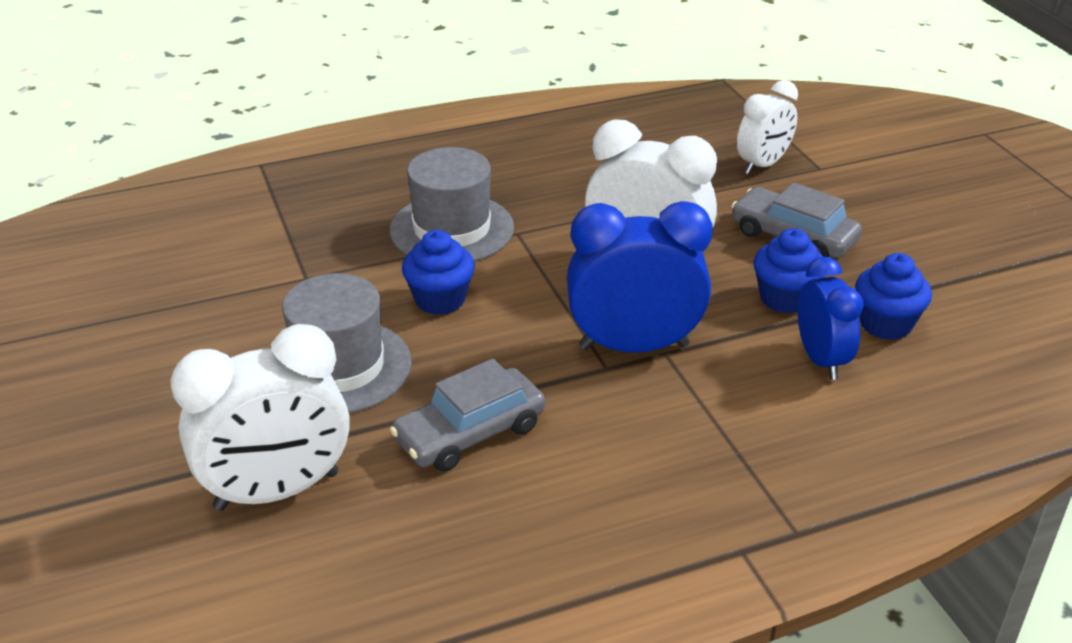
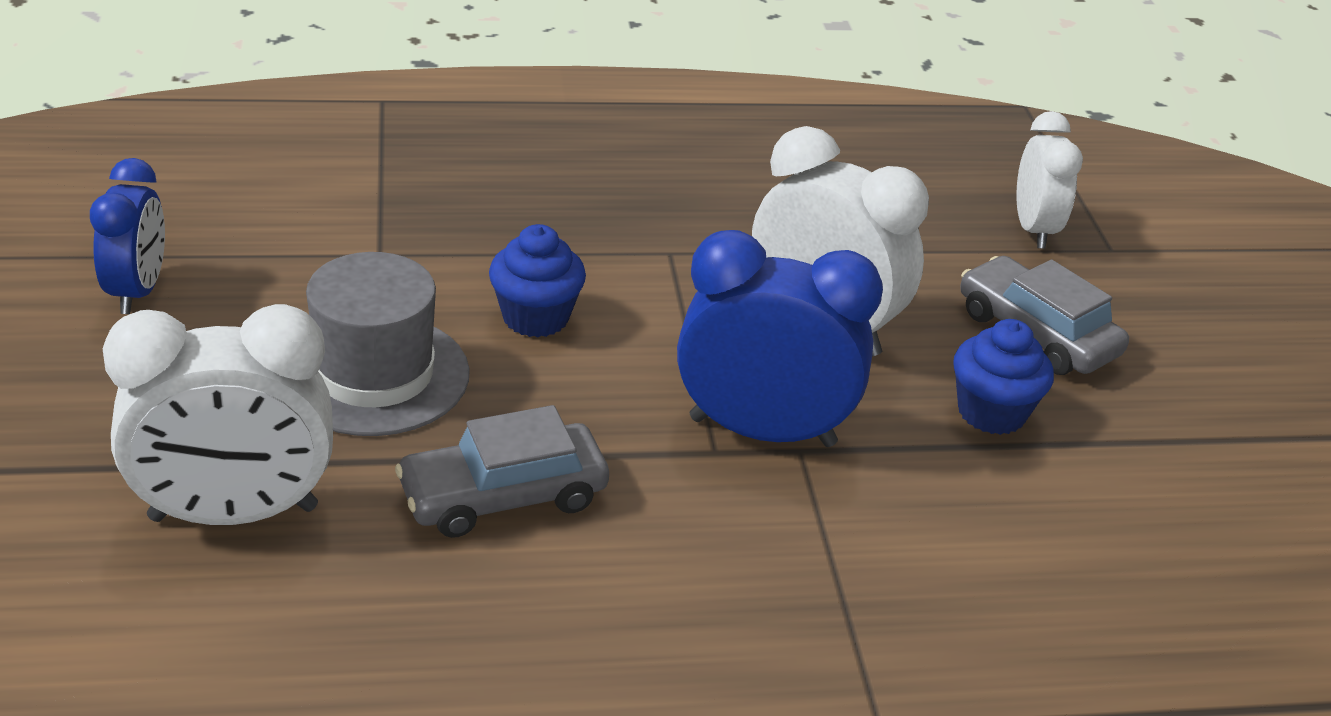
camera: 10 degrees right, 0 degrees up
grey hat [390,147,514,261] -> none
white clock [737,80,798,174] -> white clock turned 60 degrees counterclockwise [1017,111,1083,249]
blue clock [798,257,864,380] -> blue clock moved to [90,158,165,314]
blue cupcake [855,253,932,340] -> none

